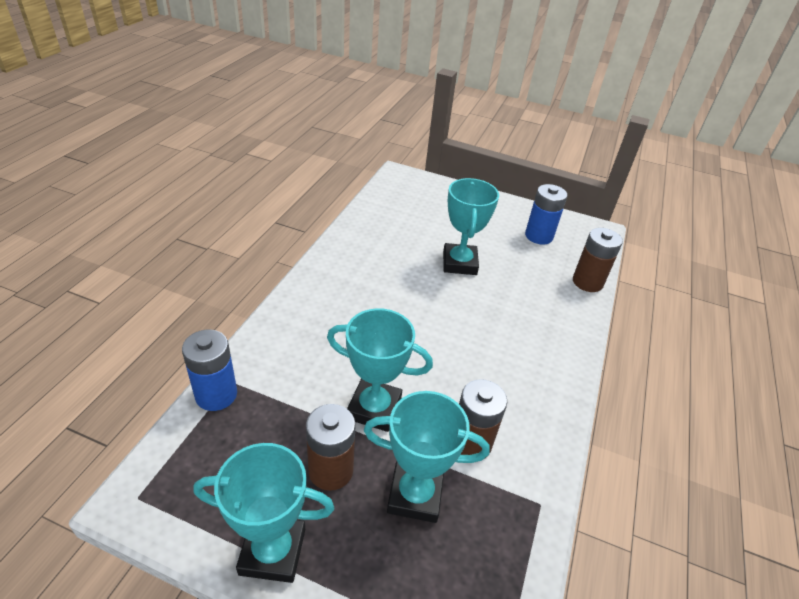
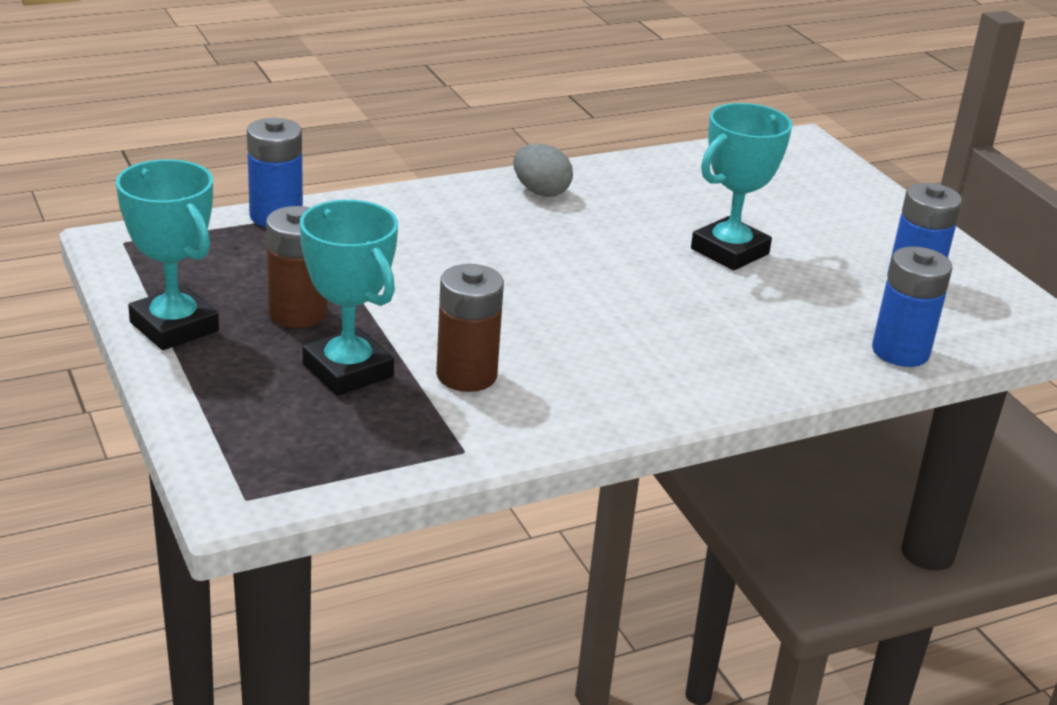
camera: 45 degrees right, 10 degrees down
turquoise trophy [327,308,433,432] -> none
brown battery [573,228,623,292] -> blue battery [872,247,952,367]
none -> grey egg [513,143,573,197]

